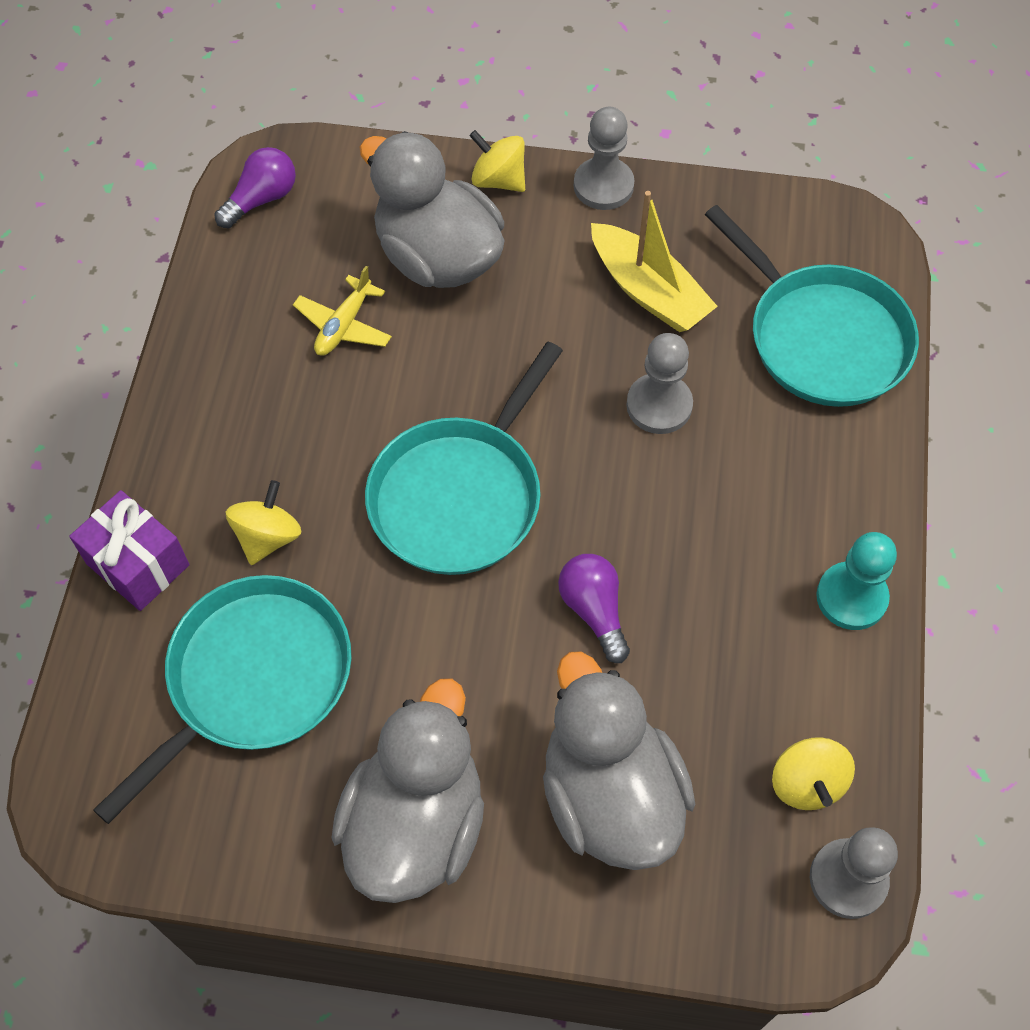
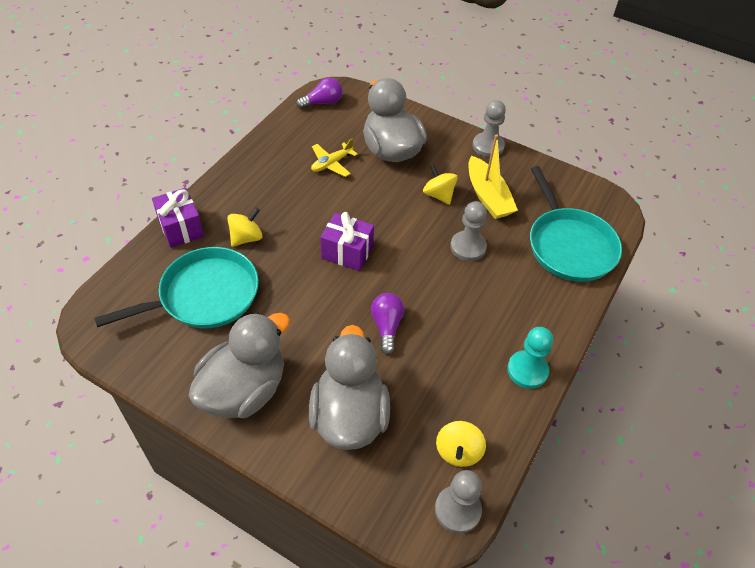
camera: 20 degrees right, 10 degrees down
turquoise pan [365,342,563,575] -> purple gift [320,212,374,271]
yellow spinning top [469,130,525,192] -> yellow spinning top moved to [423,164,458,205]

